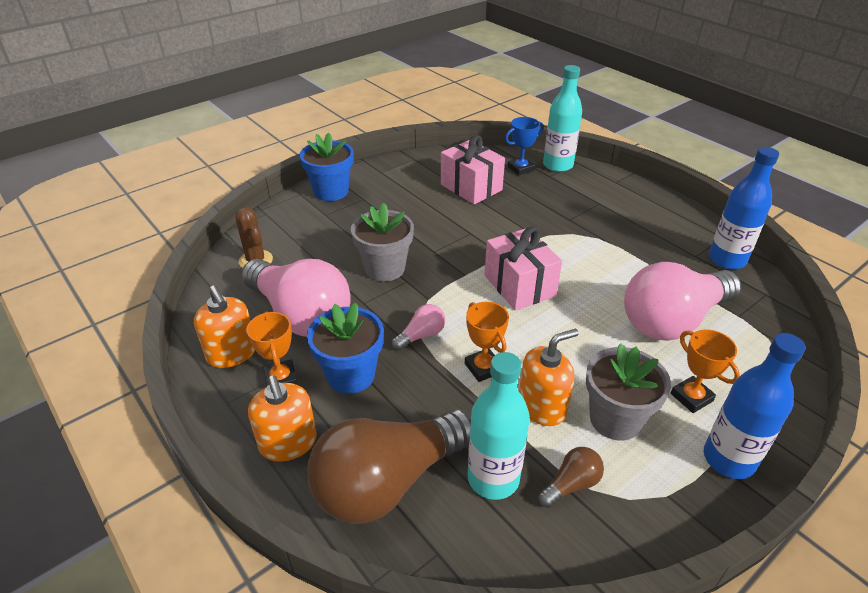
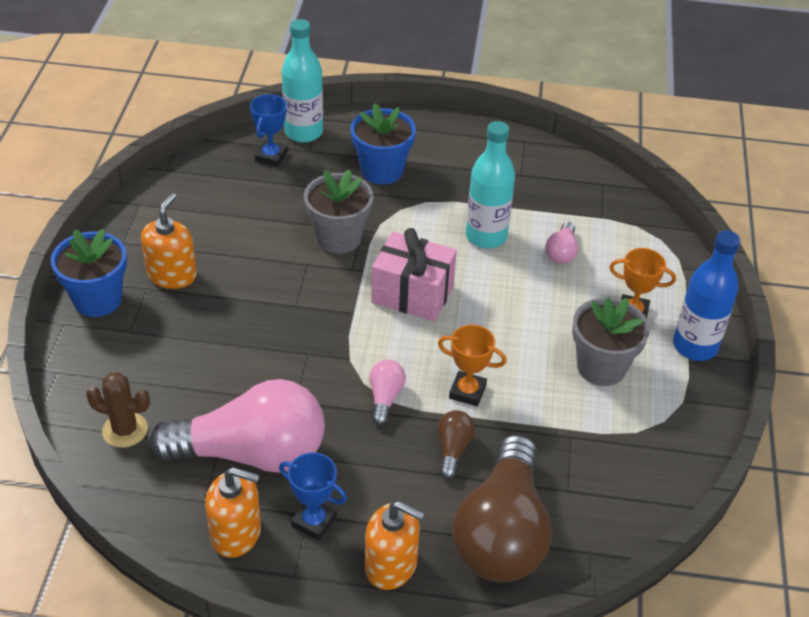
camera: 45 degrees left, 5 degrees up
orange trophy [247,311,298,386] -> blue trophy [279,453,347,541]
blue flower pot [307,302,384,394] -> blue flower pot moved to [350,103,416,184]
grey flower pot [351,203,414,281] -> grey flower pot moved to [304,169,373,254]
pink gift [441,135,505,204] -> none
turquoise bottle [468,352,530,500] -> turquoise bottle moved to [466,121,515,249]
orange soap dispenser [519,328,579,426] -> orange soap dispenser moved to [141,193,197,289]
brown light bulb [538,447,604,508] -> brown light bulb moved to [437,410,475,479]
pink light bulb [624,262,741,341] -> pink light bulb [545,222,578,264], size x0.42
blue bottle [709,147,779,269] -> none

